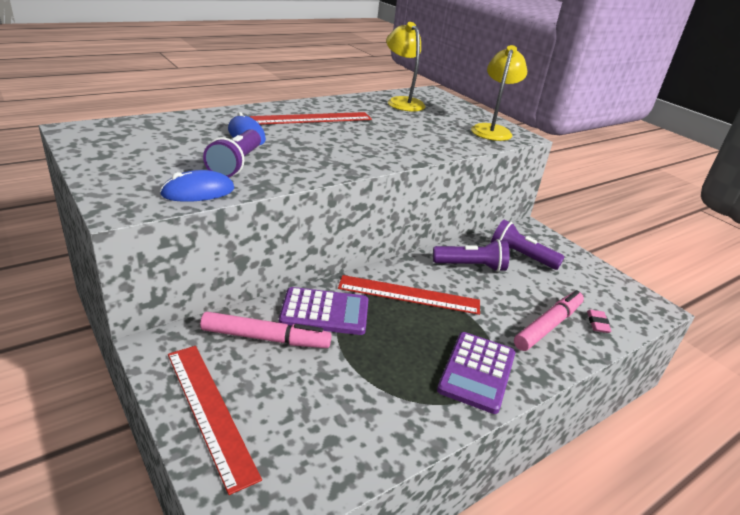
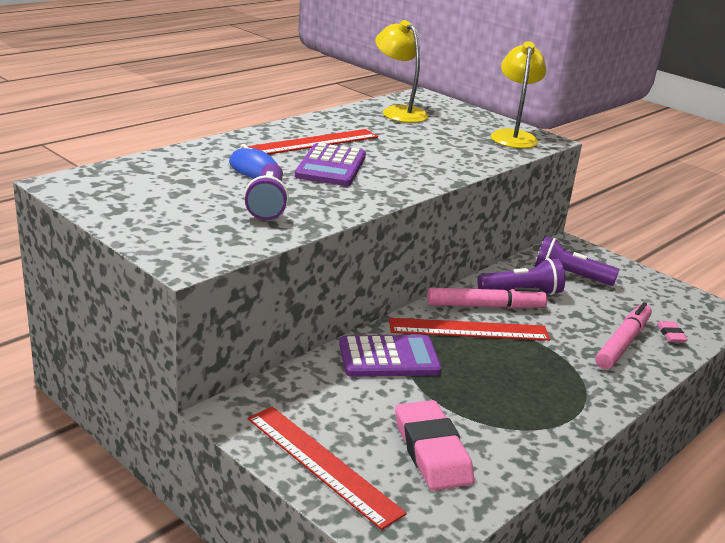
camera: 10 degrees left, 5 degrees down
blue mouse [160,170,234,202] -> none
pink marker [200,312,332,348] -> pink marker moved to [427,287,548,309]
purple calculator [437,332,515,414] -> purple calculator moved to [295,143,366,186]
none -> pink eraser [395,400,474,491]

